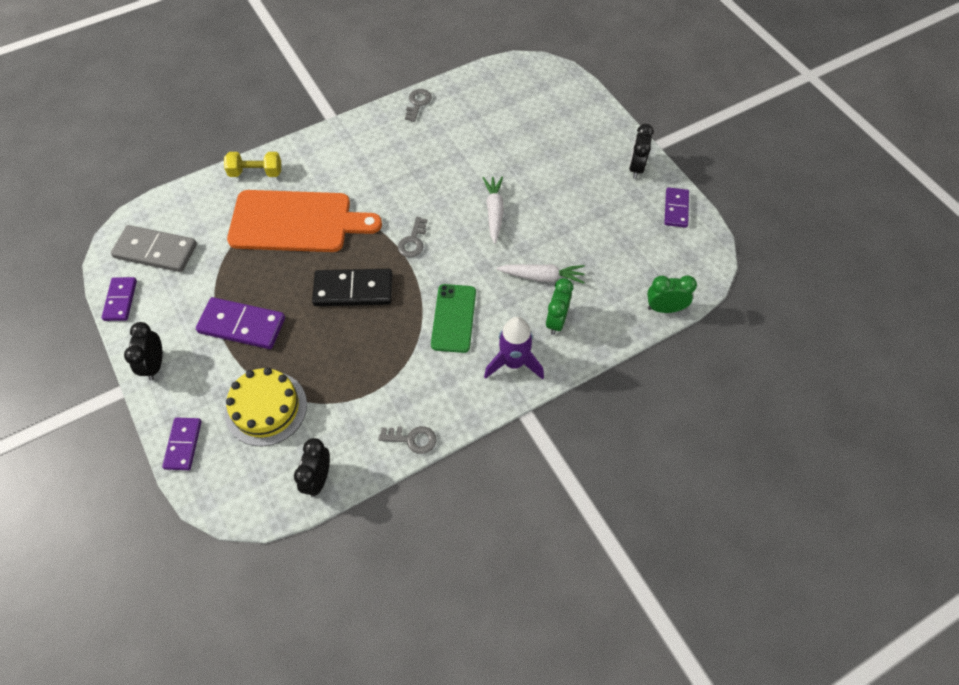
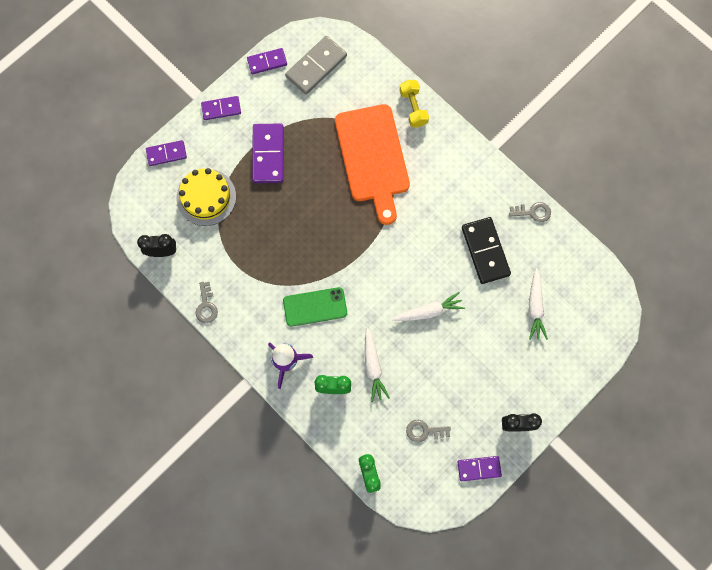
camera: 75 degrees right, 15 degrees up
grey domino [111,225,197,272] -> grey domino turned 45 degrees clockwise [285,36,347,94]
black clock [124,322,162,381] -> purple domino [201,96,241,120]
black domino [312,269,392,306] -> black domino moved to [462,217,511,284]
grey key [398,217,427,257] -> grey key moved to [406,420,451,443]
none -> white carrot [529,268,548,340]

